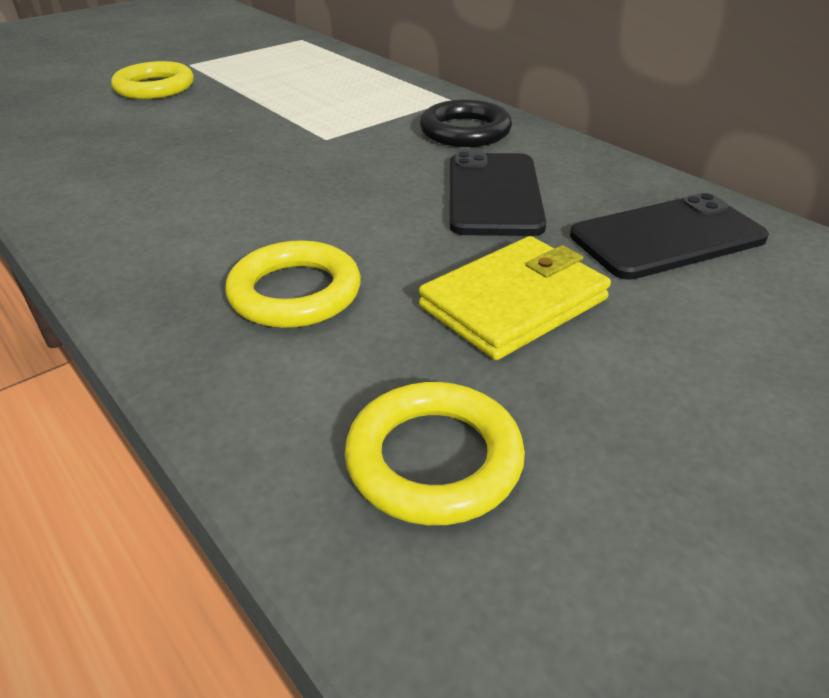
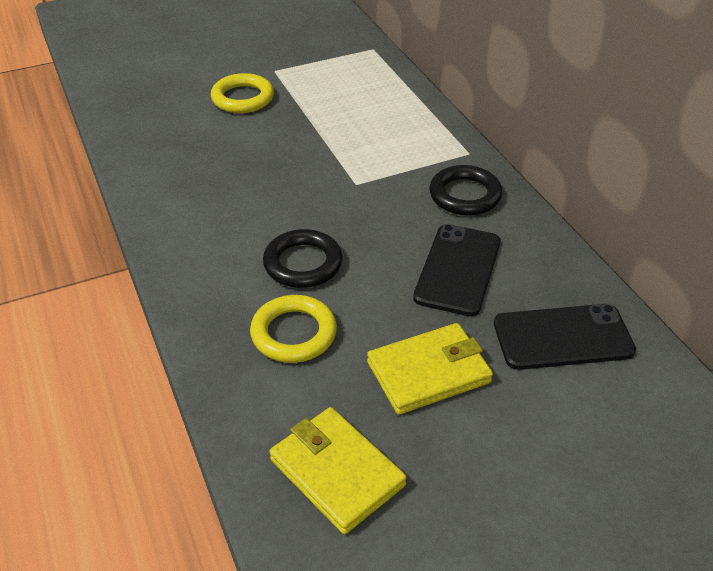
camera: 15 degrees right, 5 degrees up
yellow ring [345,382,525,525] -> yellow wallet [269,407,407,534]
none -> black ring [263,229,342,288]

